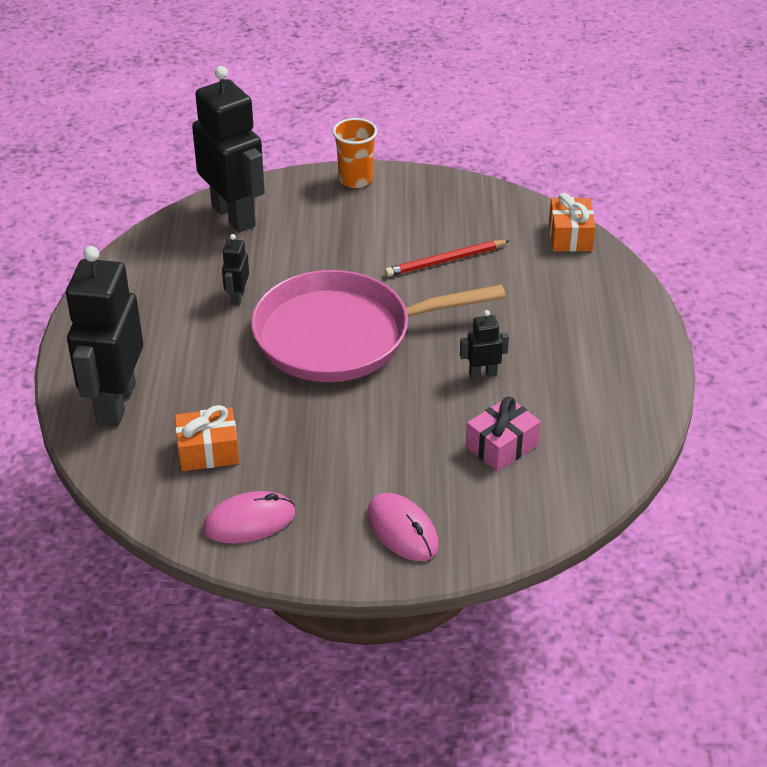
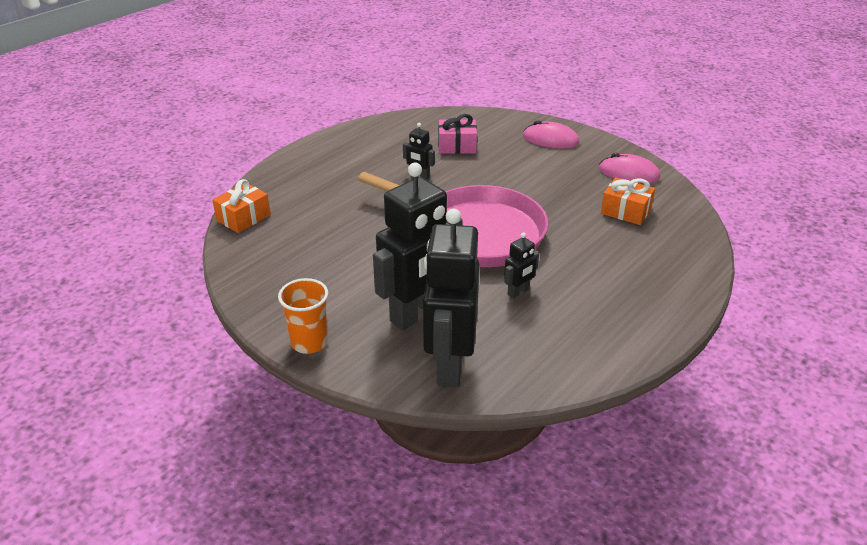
camera: 140 degrees left, 5 degrees down
black robot [66,246,143,426] -> black robot moved to [373,163,463,331]
pink mouse [367,493,439,561] -> pink mouse turned 75 degrees counterclockwise [523,120,579,148]
red pencil [385,240,509,277] -> none

